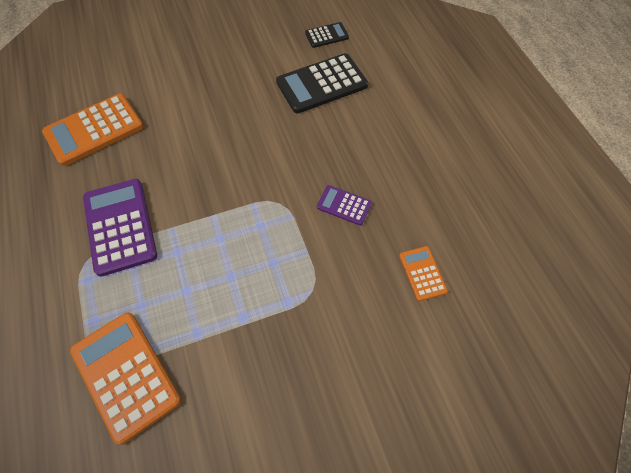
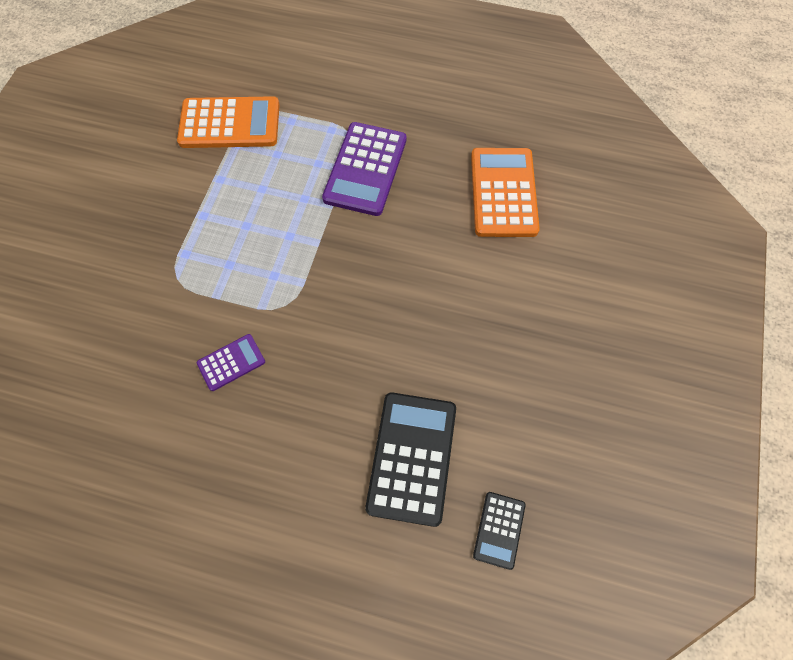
camera: 125 degrees right, 5 degrees up
purple calculator [83,179,157,277] -> purple calculator turned 90 degrees clockwise [322,122,407,216]
orange calculator [399,246,448,301] -> none

